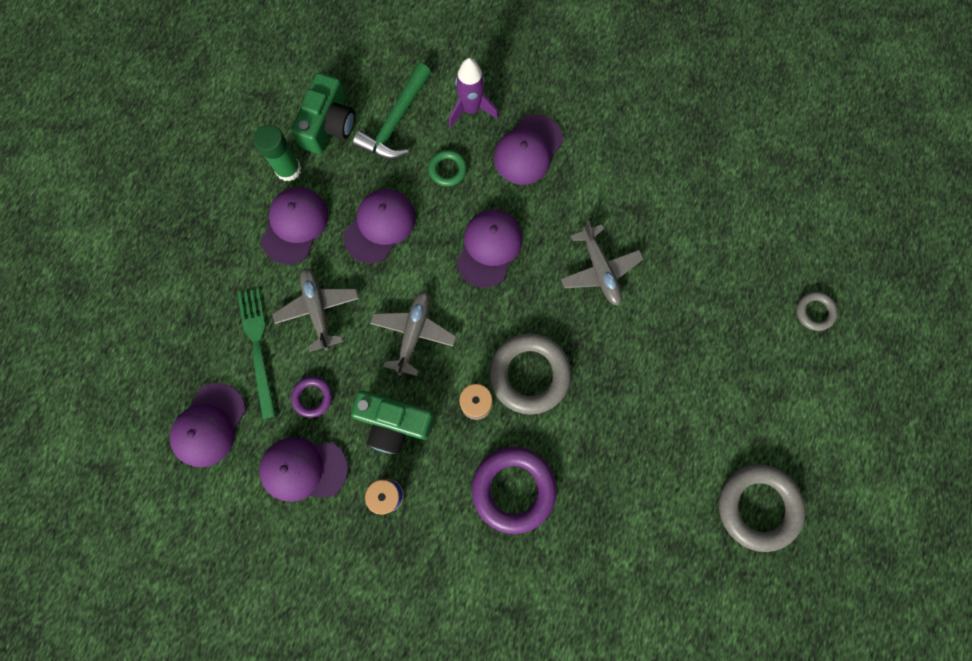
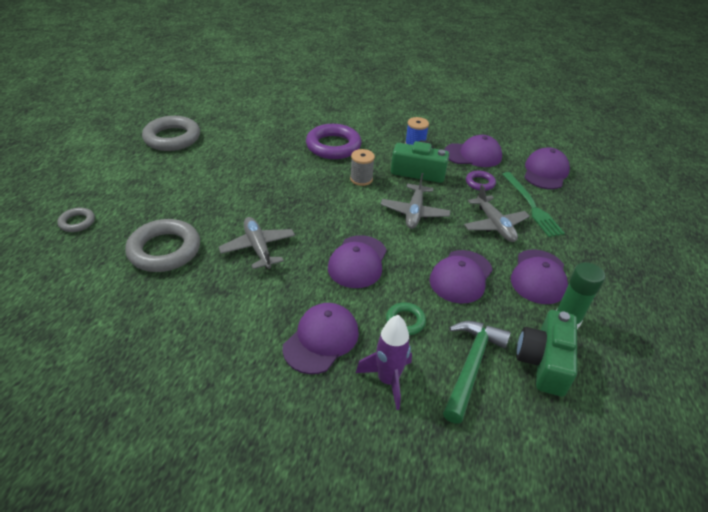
camera: 175 degrees right, 35 degrees down
grey ring [489,333,571,415] -> grey ring moved to [125,219,200,272]

